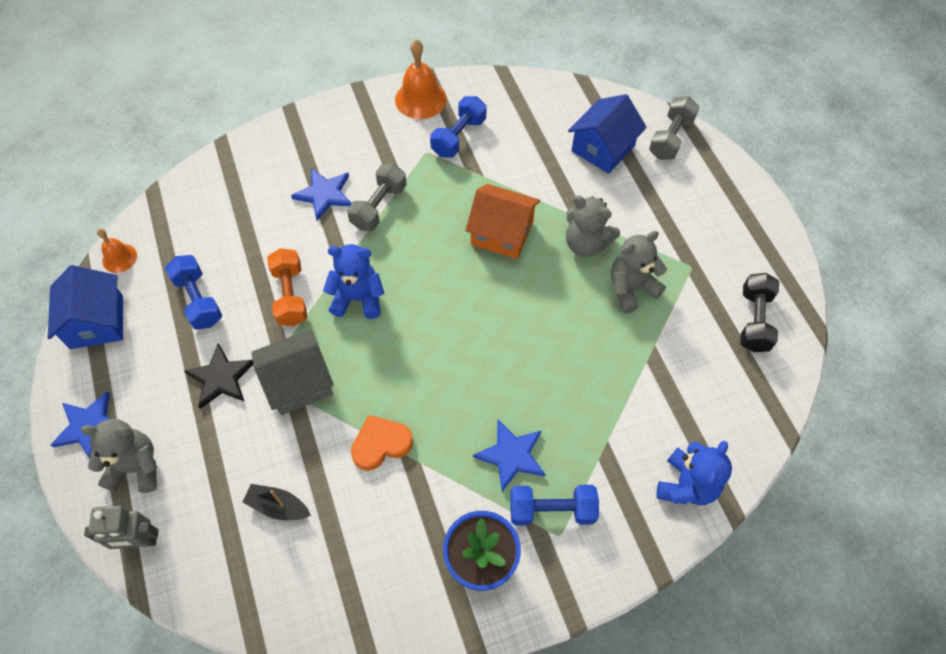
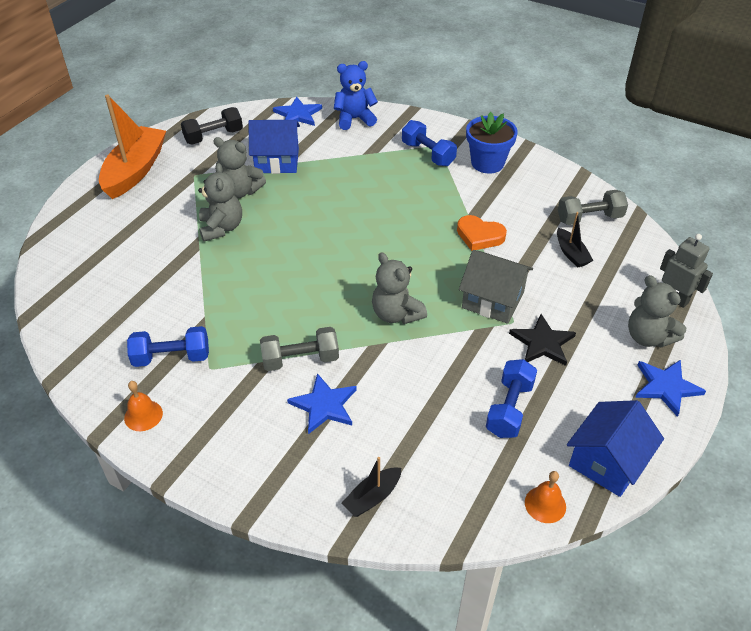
camera: 130 degrees left, 15 degrees down
orange dumbbell [267,248,307,326] -> none
blue teddy bear [323,244,384,319] -> grey teddy bear [372,252,427,324]
orange bell [395,40,447,119] -> orange bell [124,381,163,431], size x0.59
orange house [465,184,540,259] -> none
blue star [473,420,545,491] -> blue star moved to [273,97,322,126]
blue house [568,94,647,174] -> blue house moved to [249,120,300,174]
grey dumbbell [649,96,699,160] -> grey dumbbell moved to [558,190,628,225]
none -> orange boat [99,94,166,199]
none -> black boat [342,457,401,517]

